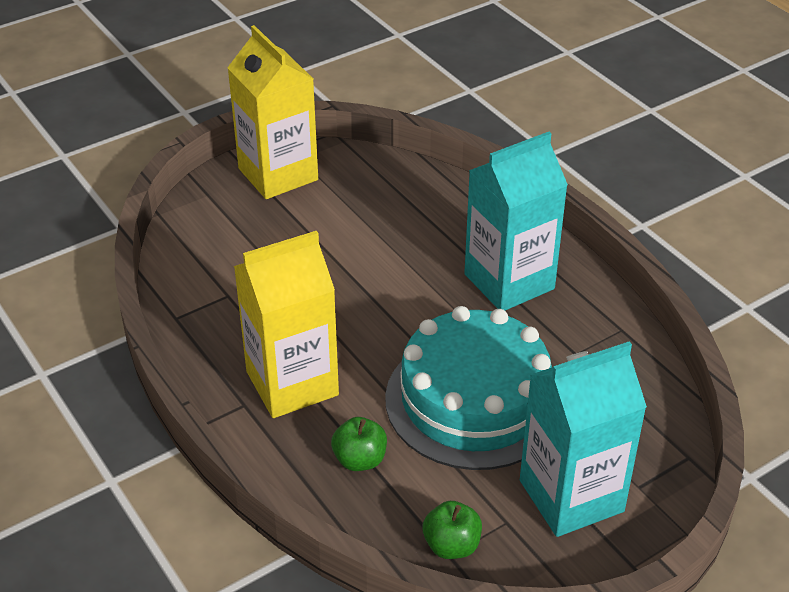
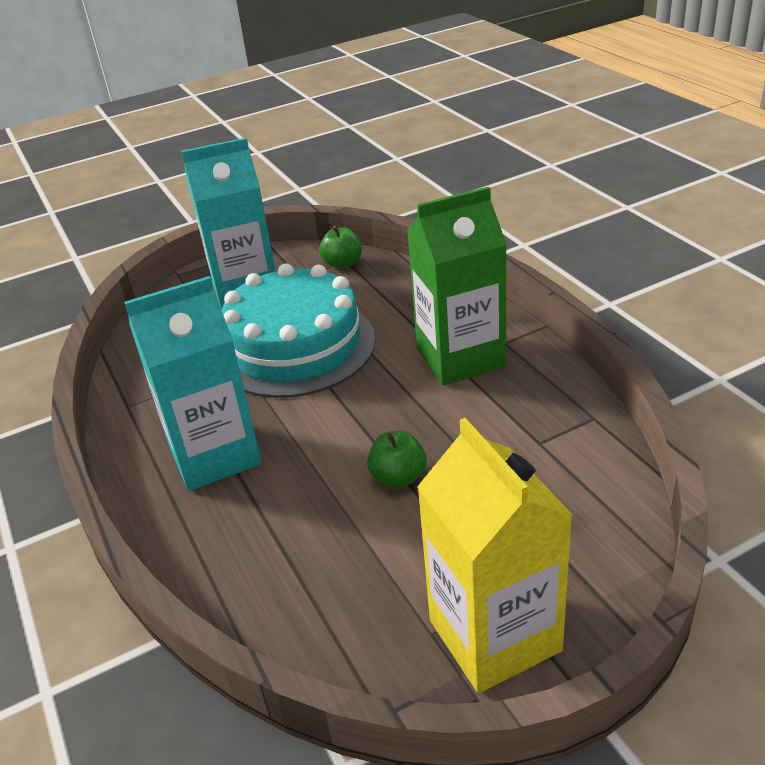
camera: 170 degrees left, 5 degrees down
yellow carton [234,231,339,418] -> green carton [407,186,507,385]
green apple [331,417,387,471] -> green apple moved to [367,431,427,488]

